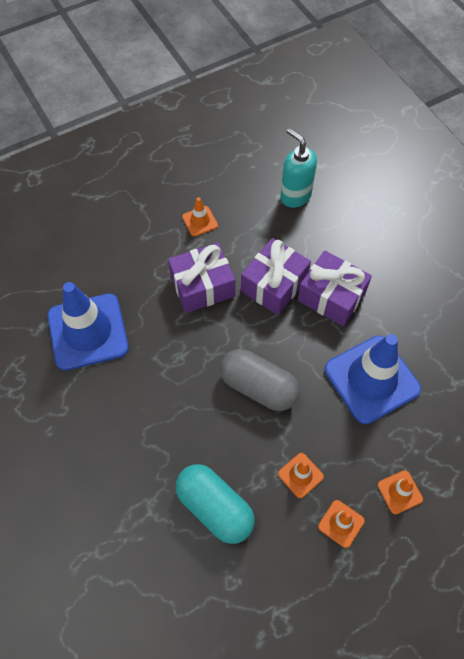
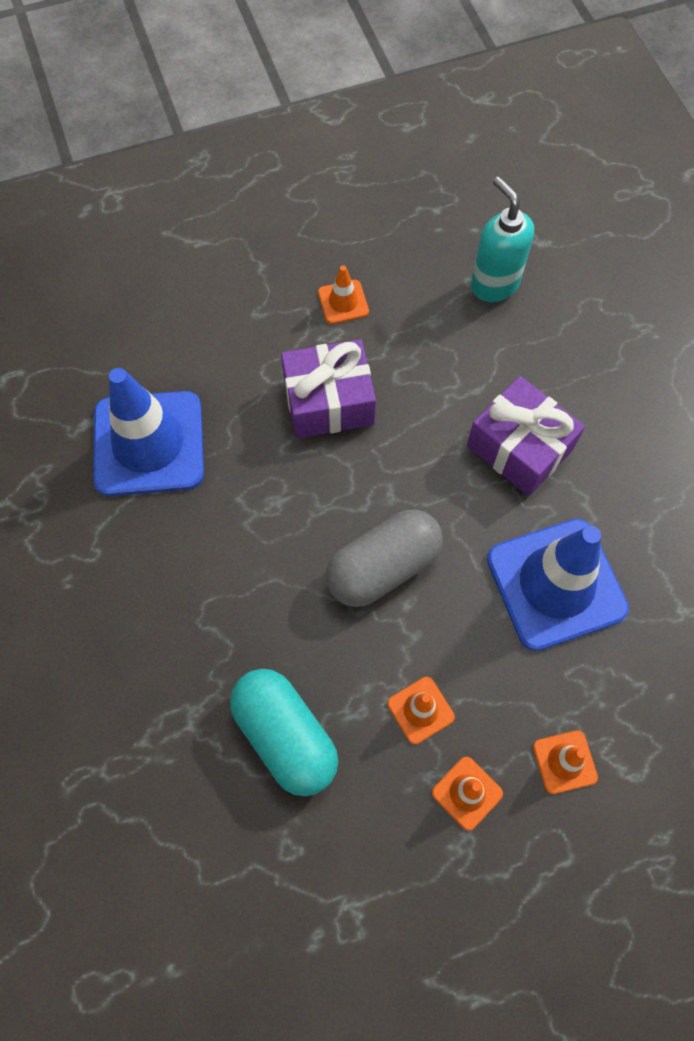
camera: 10 degrees right, 5 degrees up
grey capsule [220,349,300,411] -> grey capsule turned 75 degrees counterclockwise [326,509,443,607]
purple gift [241,238,311,315] -> none

